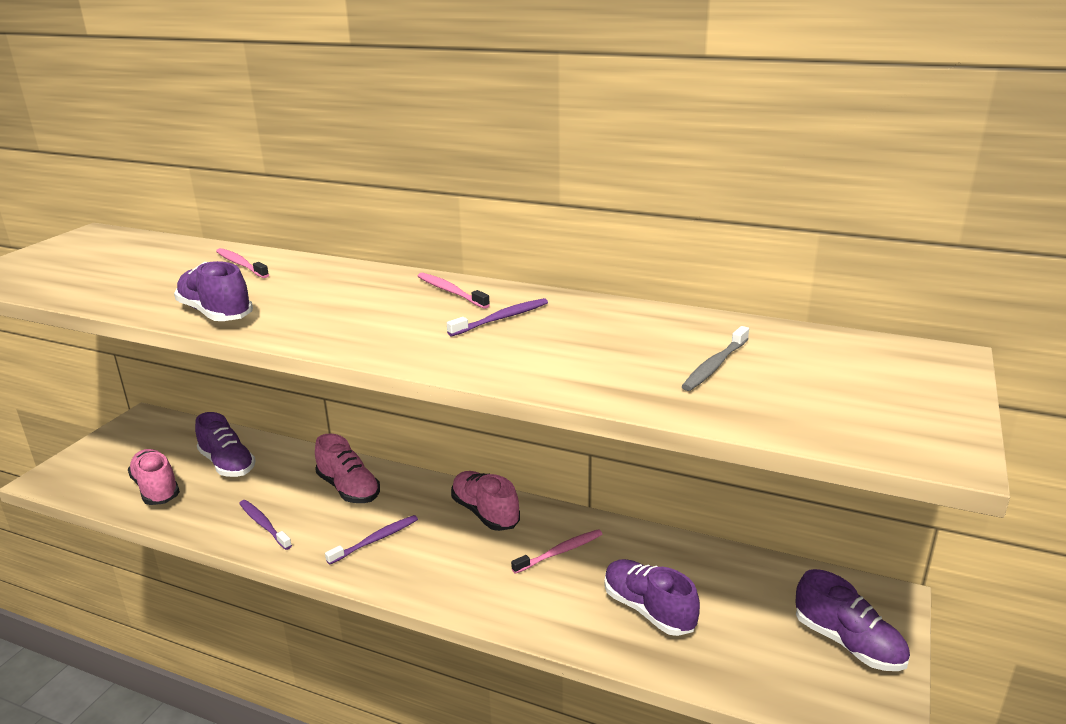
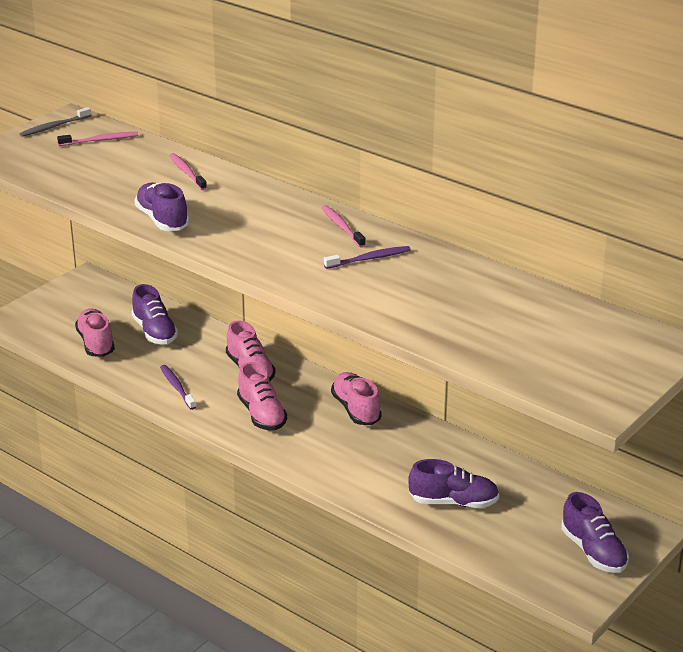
camera: 15 degrees right, 5 degrees up
purple toothbrush [325,515,418,565] -> pink shoe [237,362,287,431]
pink toothbrush [511,529,602,574] -> pink toothbrush moved to [57,132,138,146]
purple shoe [604,559,700,636] -> purple shoe turned 120 degrees clockwise [408,459,499,508]
grey toothbrush [681,326,749,391] -> grey toothbrush moved to [19,107,91,137]

